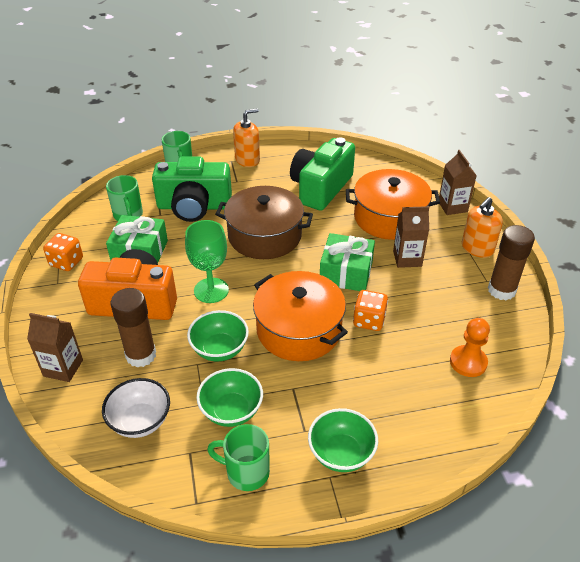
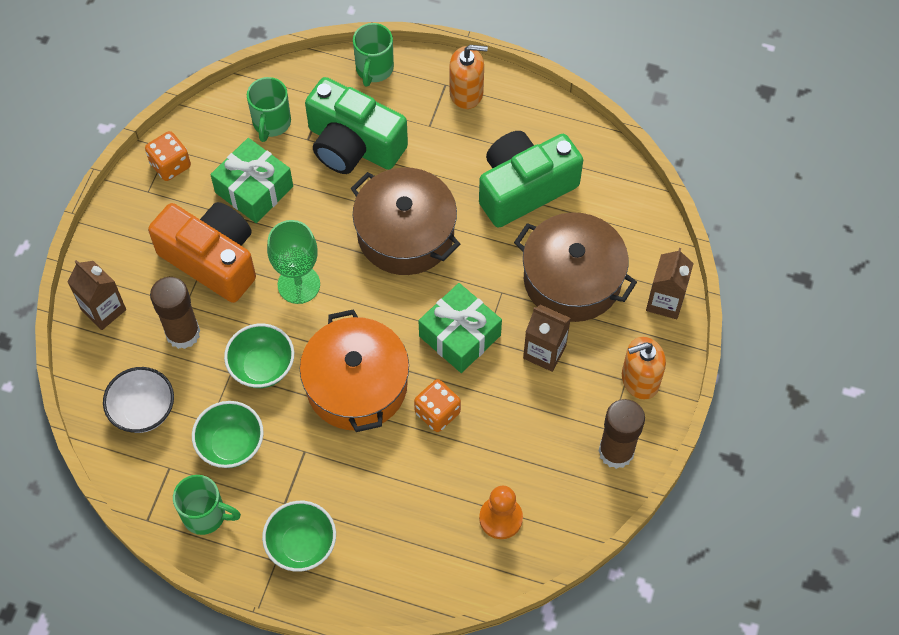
camera: 30 degrees right, 20 degrees up
green mug [207,424,270,491] -> green mug turned 150 degrees clockwise [173,475,241,535]
orange pot [346,169,440,240] -> brown pot [514,212,637,322]

